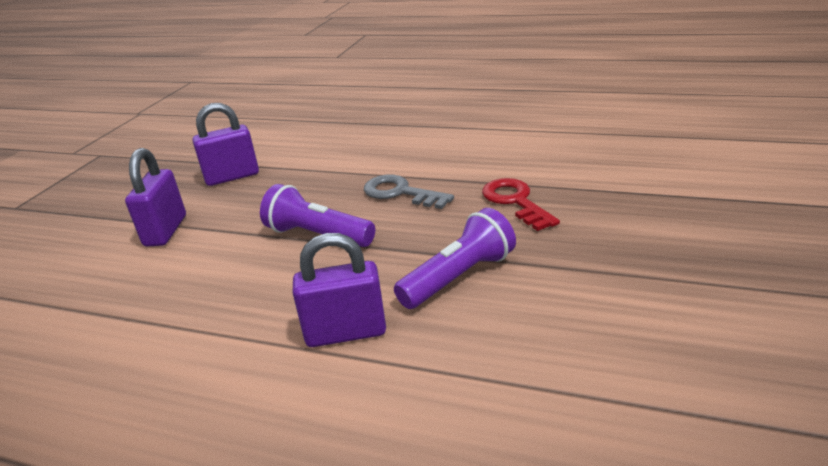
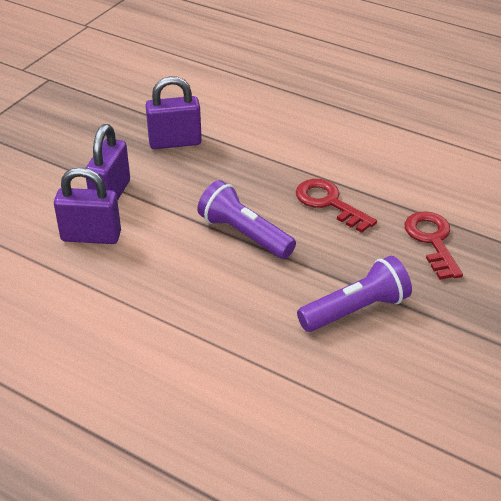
camera: 10 degrees right, 10 degrees up
purple padlock [293,233,386,347] -> purple padlock moved to [54,167,121,244]
grey key [364,175,454,209] -> red key [296,179,377,233]

